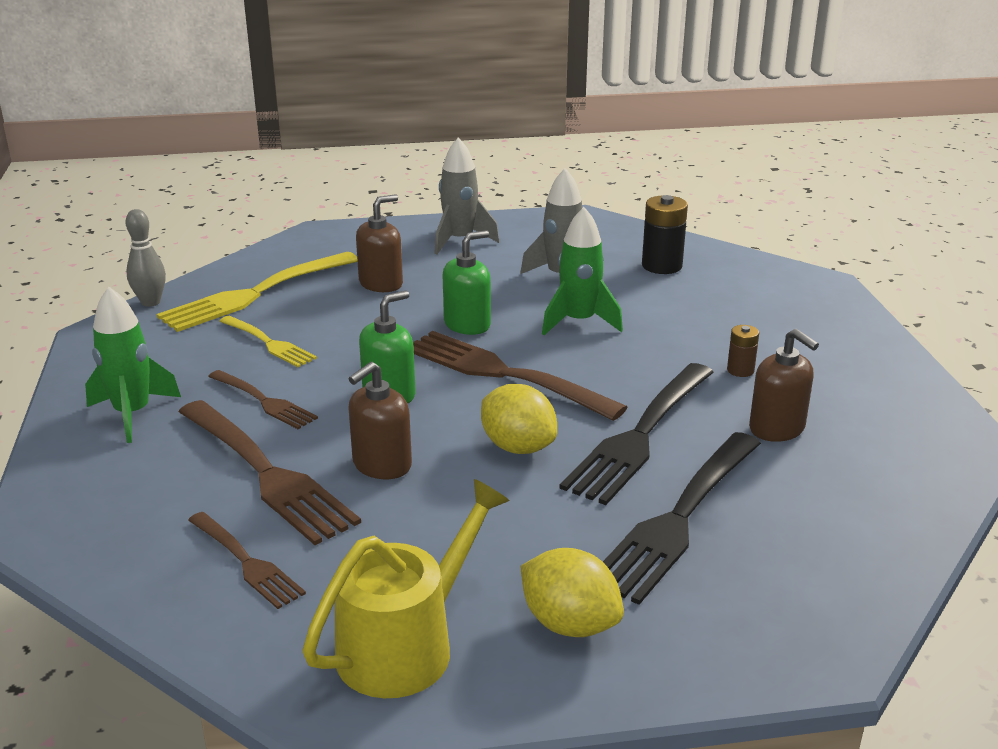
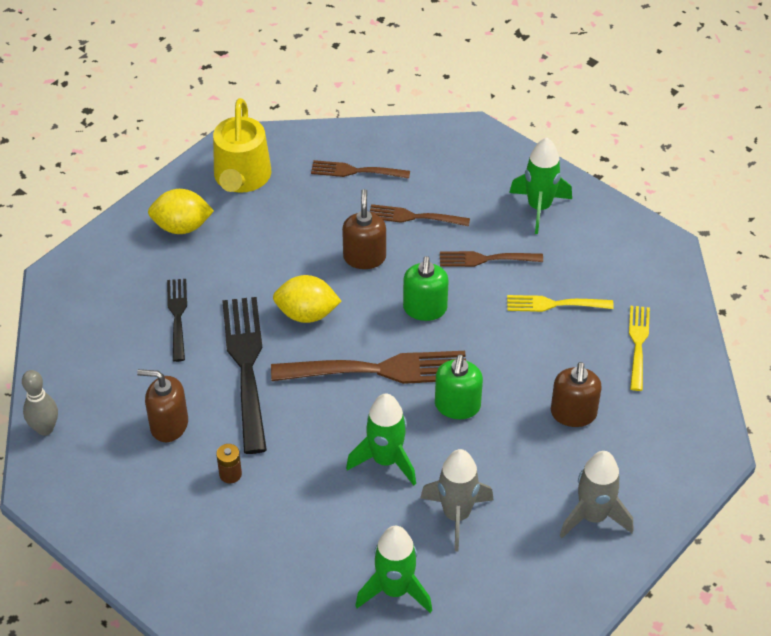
camera: 140 degrees right, 20 degrees up
grey bowling pin [126,209,166,307] -> grey bowling pin moved to [22,370,58,436]
yellow fork [157,252,358,332] -> yellow fork [629,306,650,391], size x0.56
brown fork [179,400,361,545] -> brown fork [370,204,470,226], size x0.56
black fork [603,432,761,605] -> black fork [167,279,187,362], size x0.56
black battery [642,195,688,274] -> green rocket [355,526,432,613]

